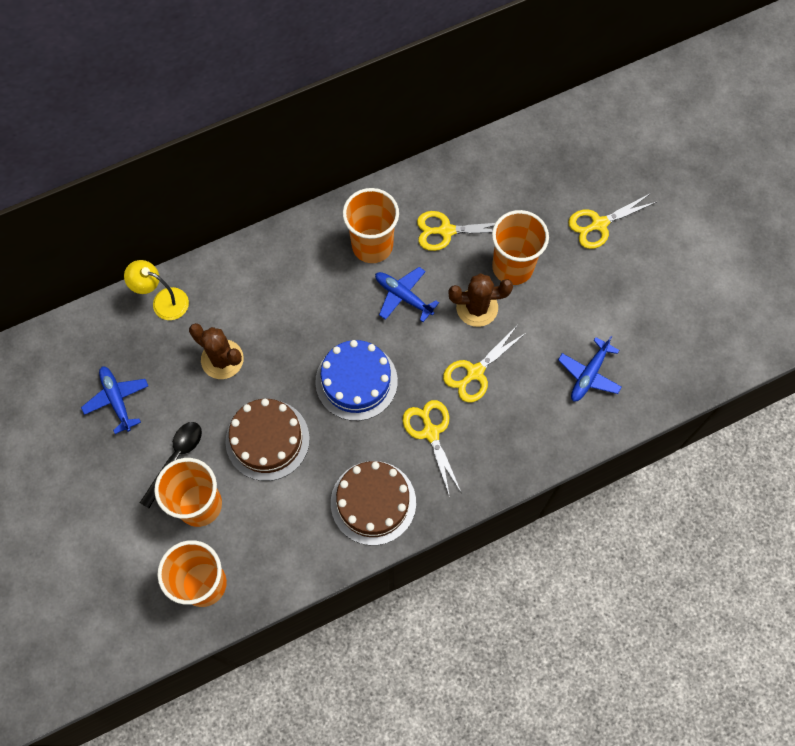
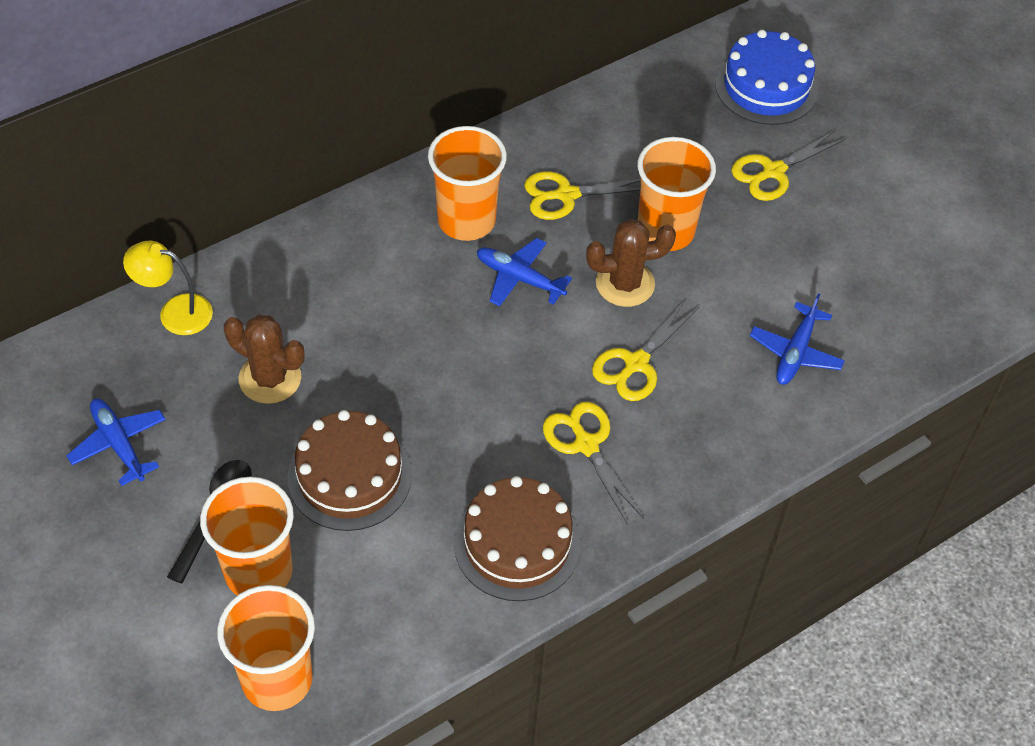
camera: 10 degrees left, 15 degrees down
blue cake [315,340,398,421] -> blue cake moved to [715,30,818,125]

